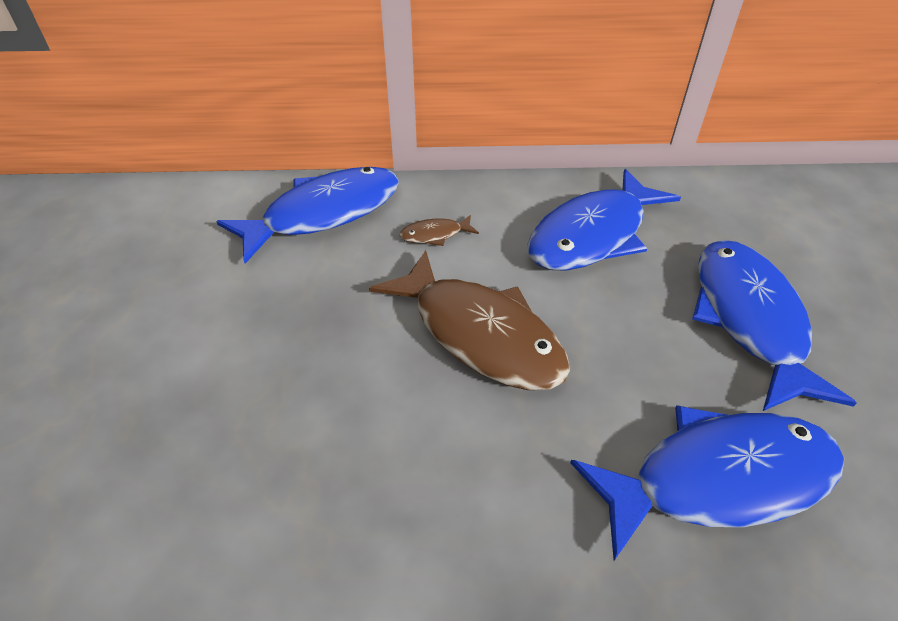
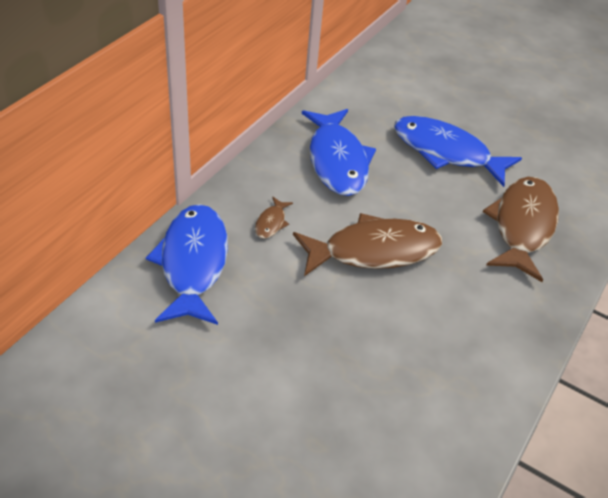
camera: 60 degrees left, 0 degrees up
blue fish [570,405,844,561] -> brown fish [483,177,559,282]

